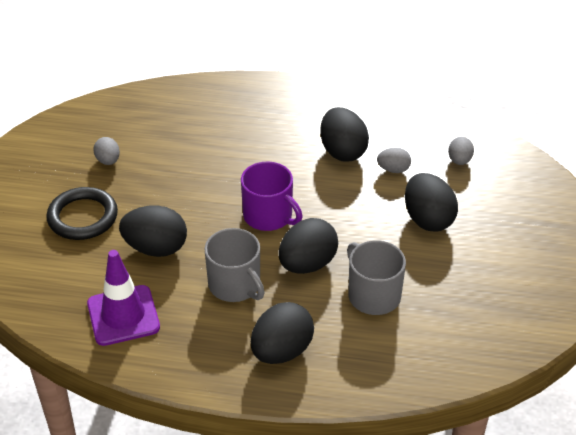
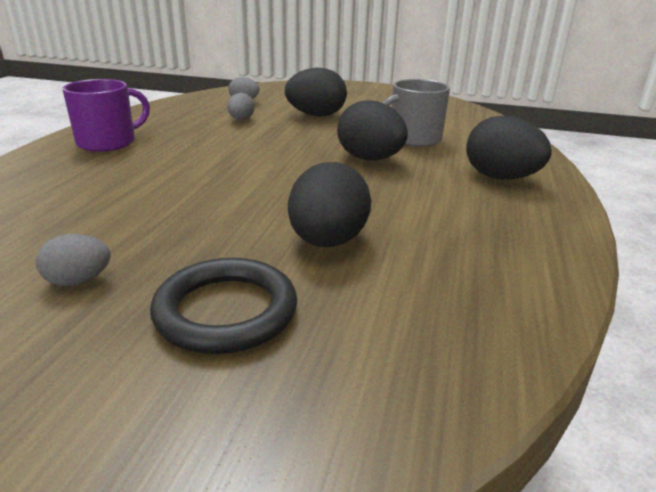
camera: 85 degrees left, 15 degrees down
purple traffic cone [87,250,160,346] -> none
grey mug [204,228,265,302] -> none
purple mug [241,161,303,231] -> purple mug moved to [62,79,150,152]
black egg [320,107,369,162] -> none

